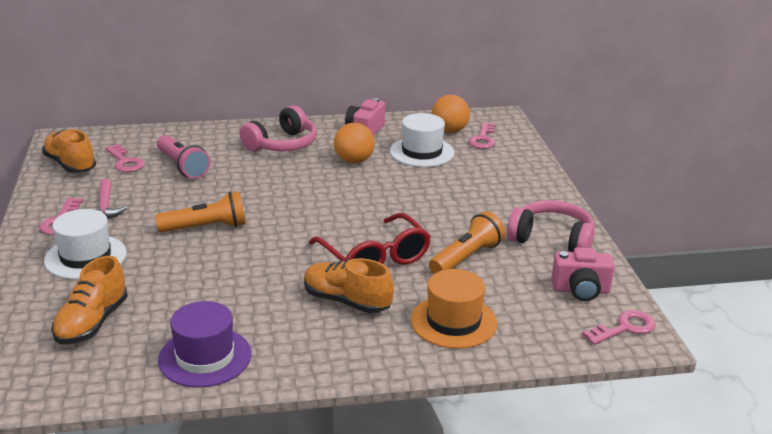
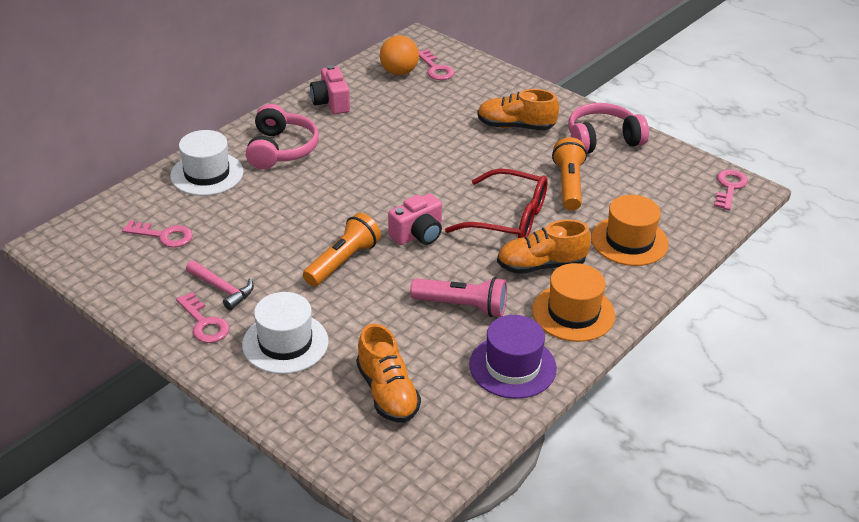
camera: 40 degrees left, 10 degrees up
orange shoe [42,129,96,173] -> orange shoe moved to [477,89,559,131]
pink flashlight [157,135,211,179] -> pink flashlight moved to [410,277,507,317]
orange ball [334,123,375,164] -> none
white hat [390,113,454,167] -> white hat moved to [170,130,244,196]
pink camera [551,247,615,301] -> pink camera moved to [388,193,442,245]
none -> orange hat [532,263,615,342]

